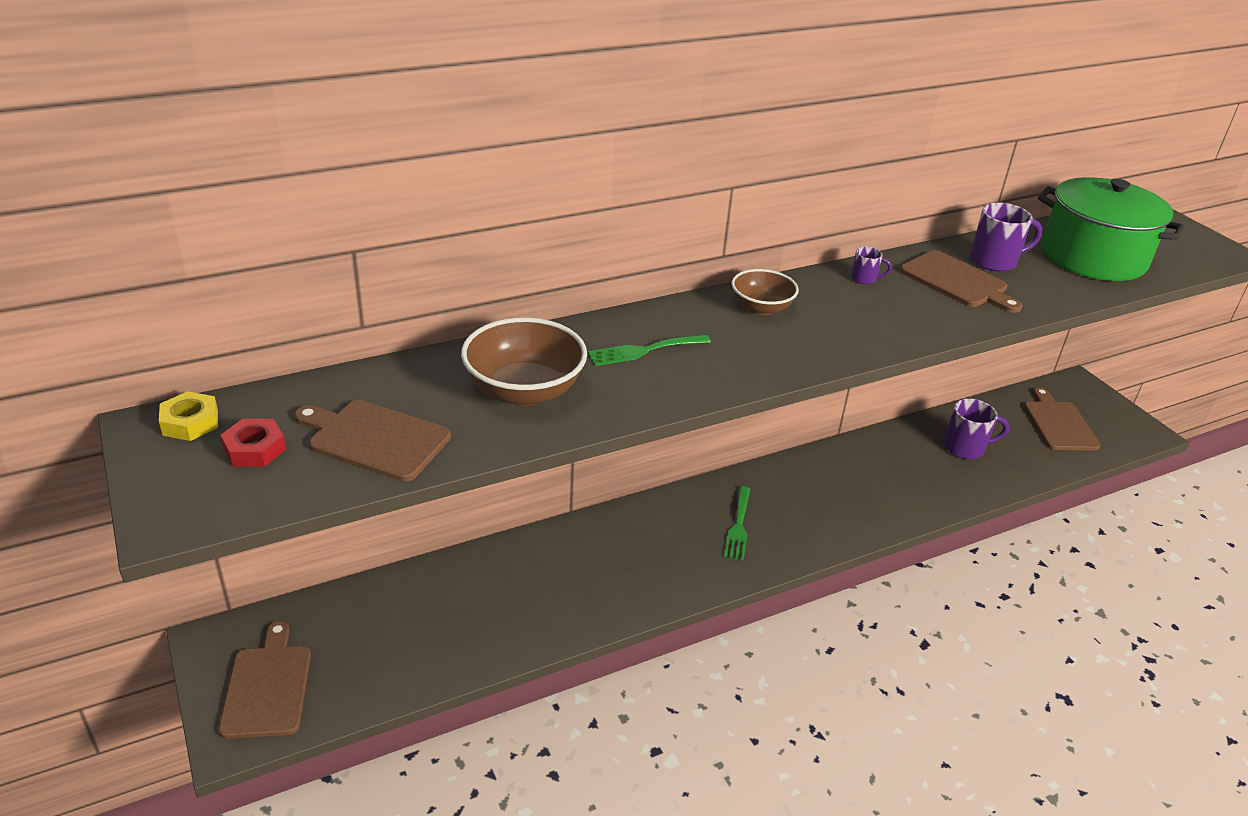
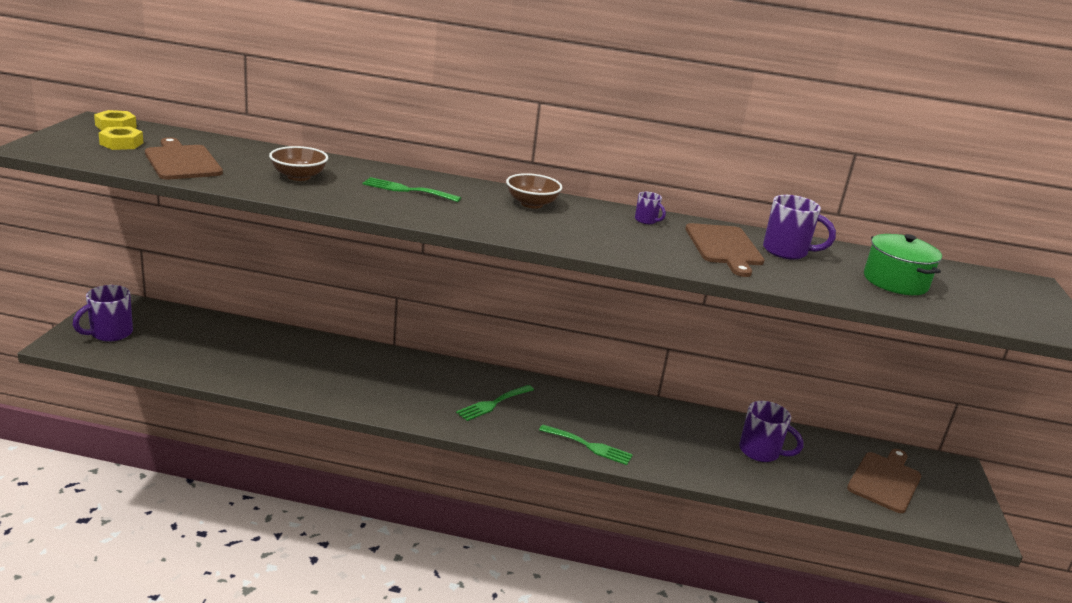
camera: 35 degrees right, 10 degrees down
brown cutting board [218,621,311,739] -> purple mug [72,285,133,342]
red nut [220,419,286,467] -> yellow nut [99,126,143,150]
brown bowl [461,318,587,405] -> brown bowl [269,146,328,181], size x0.62
green pot [1038,177,1185,281] -> green pot [864,234,942,295], size x0.60
none -> green fork [539,425,633,465]

